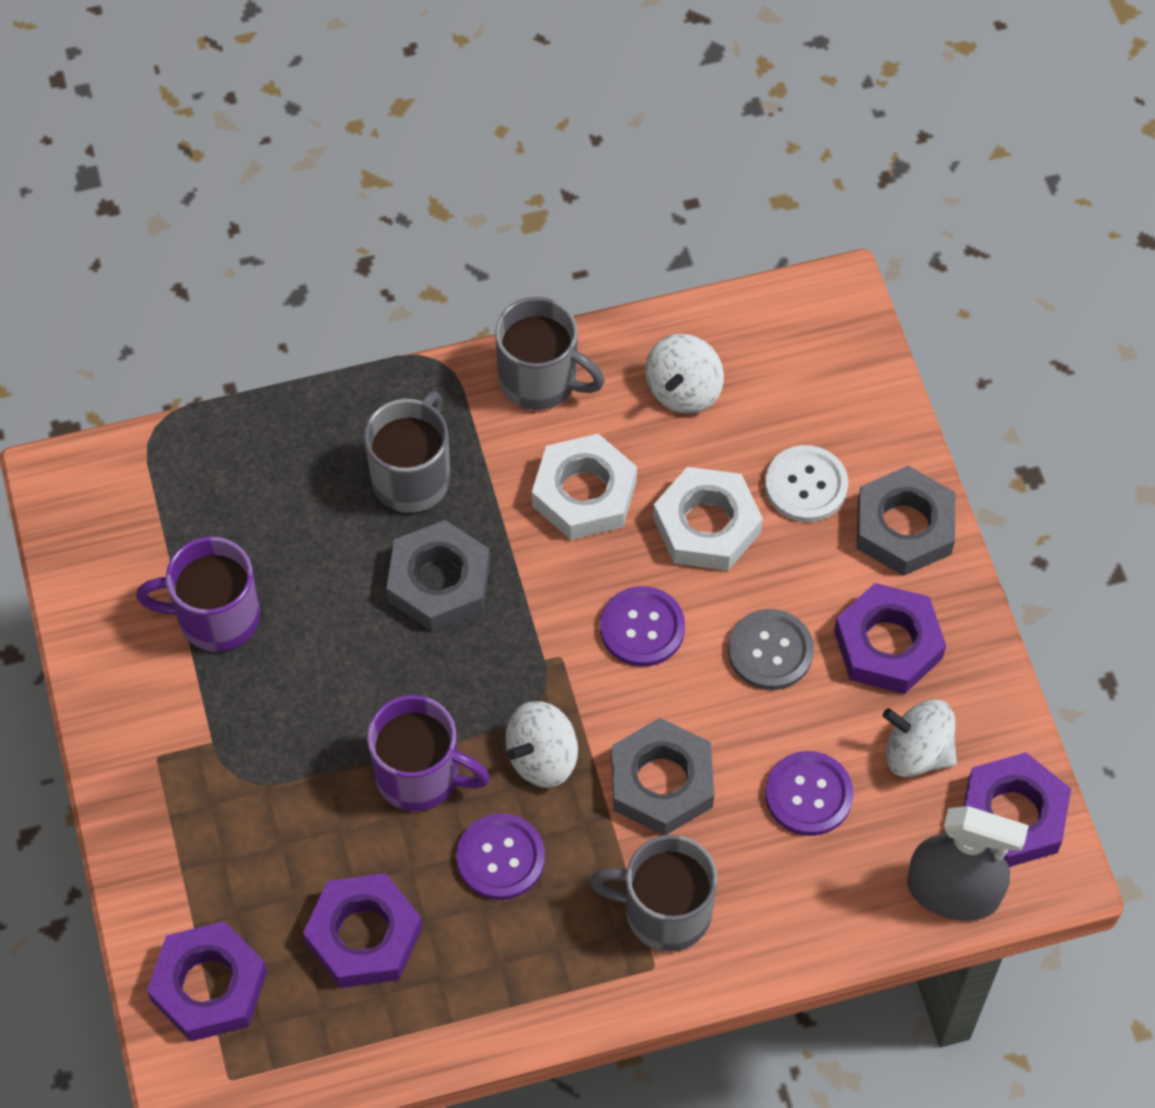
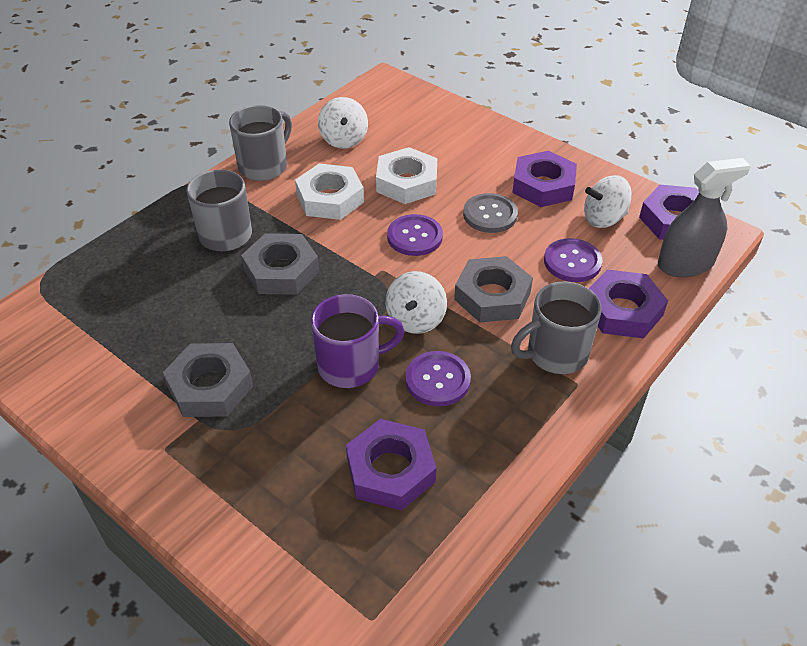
camera: 35 degrees left, 15 degrees down
purple mug [136,537,260,652] -> none
purple nut [147,921,267,1042] -> purple nut moved to [589,269,668,339]
grey mug [495,297,605,410] -> grey mug turned 45 degrees counterclockwise [229,105,292,181]
white button [765,445,848,522] -> none
grey nut [857,466,955,576] -> grey nut moved to [163,343,253,417]

